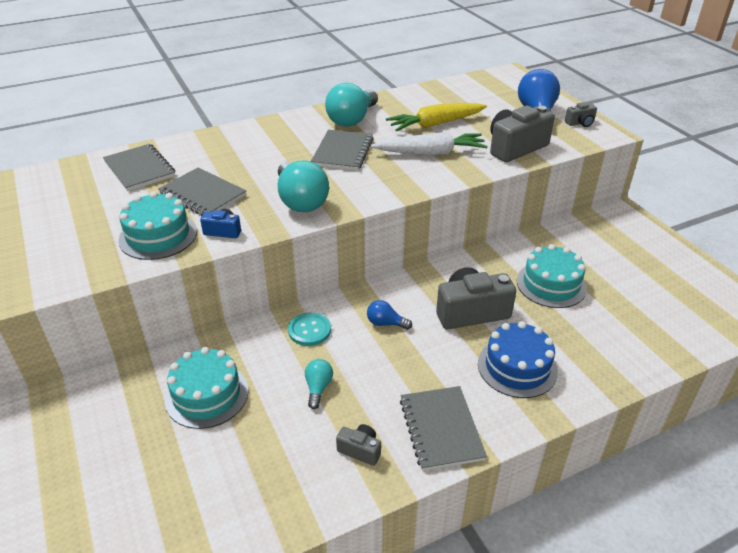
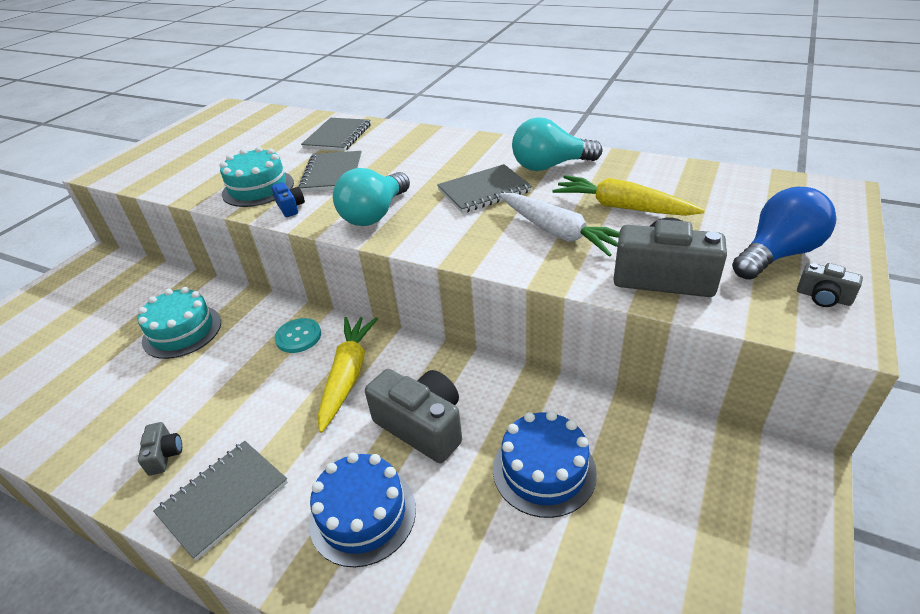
camera: 55 degrees right, 0 degrees up
turquoise light bulb [305,359,333,409] -> none
blue light bulb [367,300,412,330] -> yellow carrot [317,317,378,433]
turquoise cake [517,244,587,308] -> blue cake [493,411,597,518]

